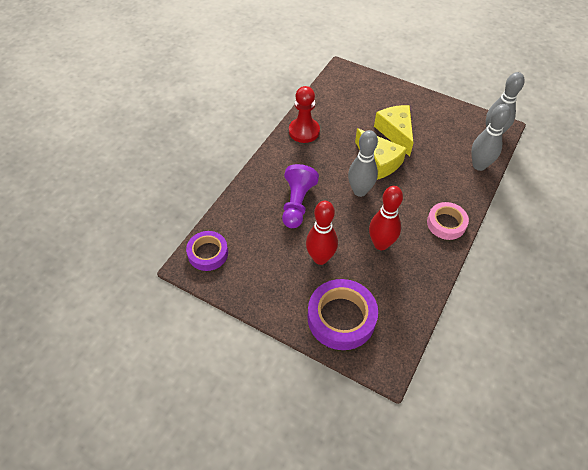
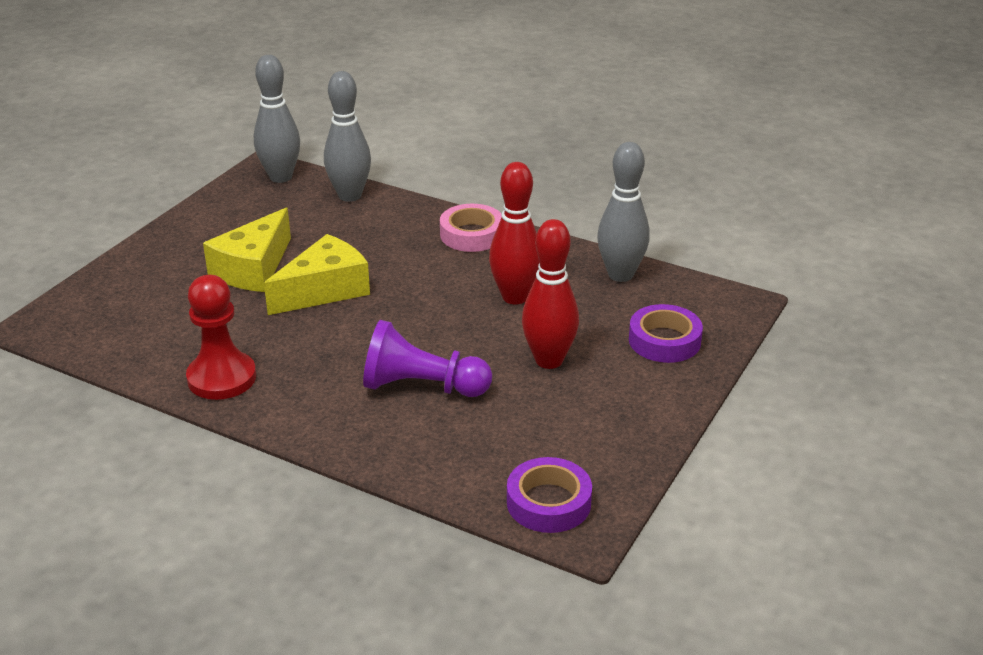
camera: 90 degrees left, 20 degrees down
purple tape [308,279,378,350] -> purple tape [629,304,703,363], size x0.63
grey bowling pin [348,130,378,197] -> grey bowling pin moved to [597,142,650,282]
yellow cheese [374,105,413,157] -> yellow cheese turned 45 degrees counterclockwise [203,207,291,292]

